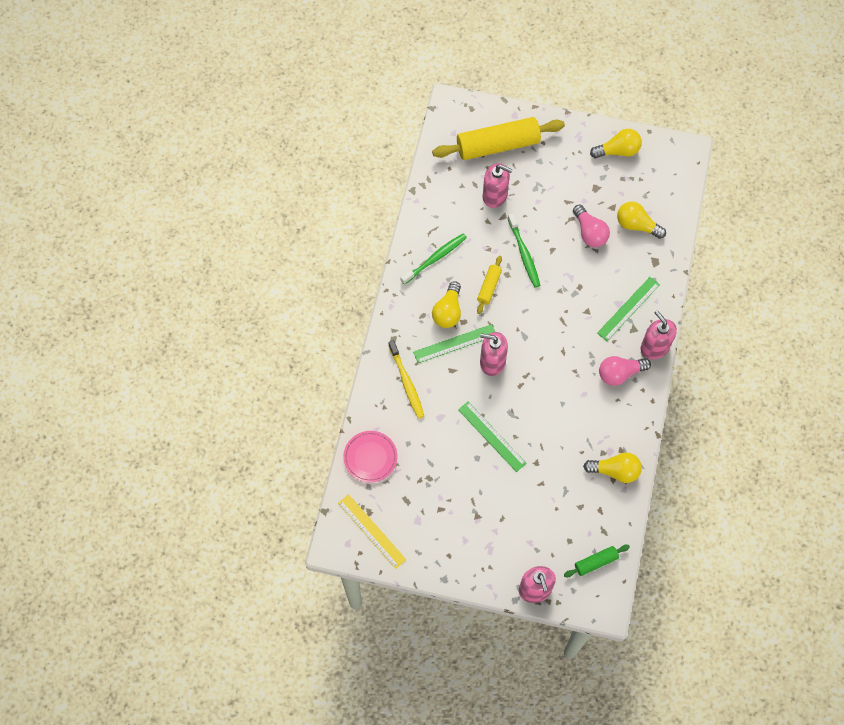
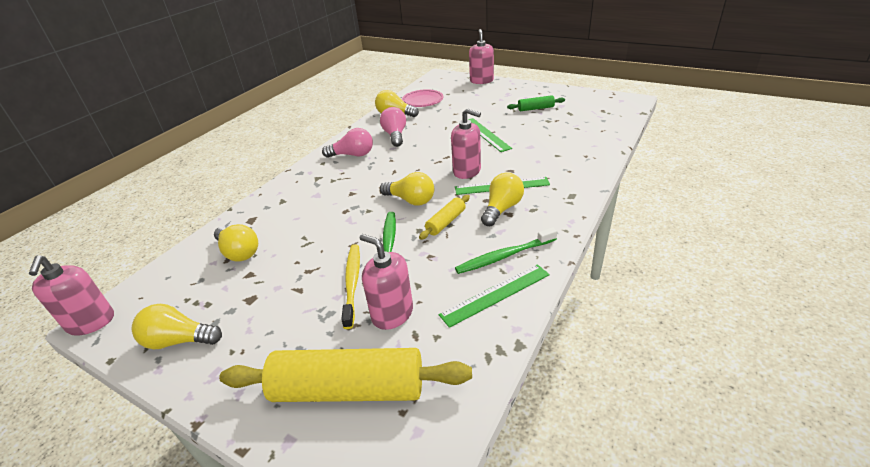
camera: 160 degrees left, 30 degrees down
yellow ruler [338,494,406,569] -> none
pink plate [343,431,397,483] -> pink plate moved to [402,89,444,107]
yellow toothbrush [388,340,424,419] -> yellow toothbrush moved to [341,244,360,329]
green rolling pin [564,545,630,577] -> green rolling pin moved to [507,95,565,111]
pink light bulb [573,205,610,247] -> pink light bulb moved to [380,107,406,147]
green ruler [597,277,660,341] -> green ruler moved to [439,264,550,328]
pink soap dispenser [641,310,677,359] -> pink soap dispenser moved to [29,255,114,336]
none -> yellow light bulb [380,172,434,205]

